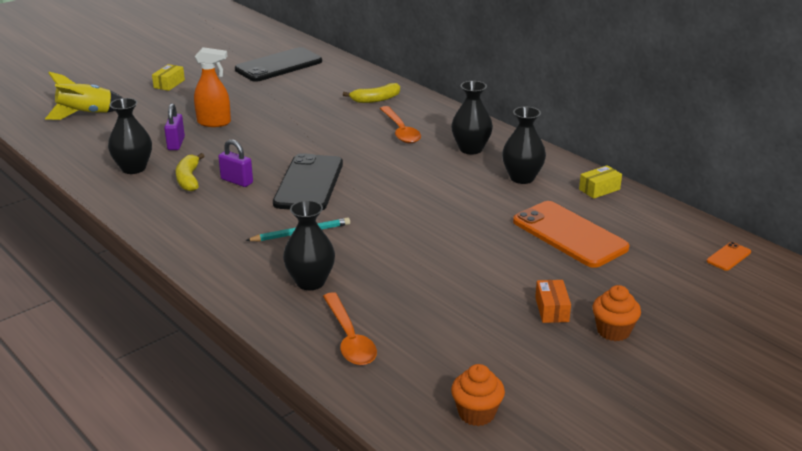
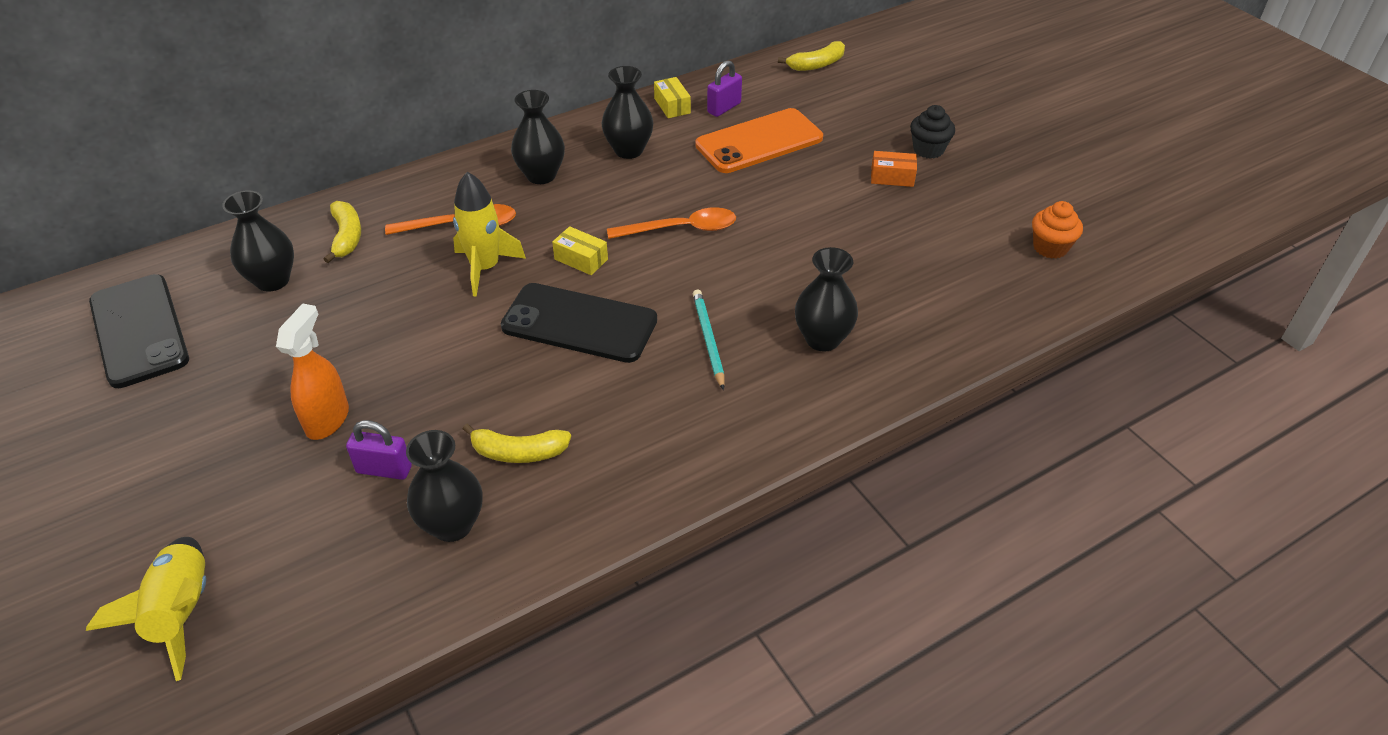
camera: 80 degrees left, 15 degrees up
yellow box [152,64,185,91] -> yellow box moved to [552,226,608,275]
purple padlock [218,139,253,187] -> purple padlock moved to [707,60,742,117]
orange spoon [323,292,377,365] -> orange spoon moved to [607,207,736,239]
orange cupcake [592,285,641,341] -> black cupcake [910,105,955,159]
orange phone [707,242,751,271] -> yellow banana [778,41,845,71]
none -> black vase [222,190,294,292]
none -> yellow rocket [453,172,526,297]

